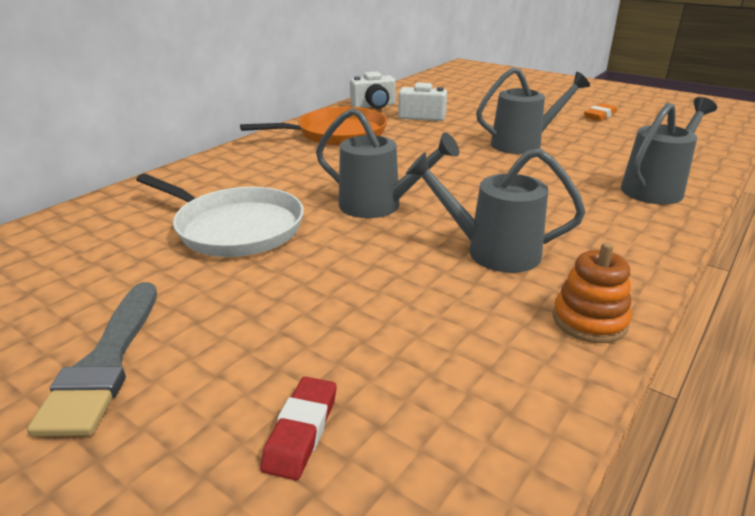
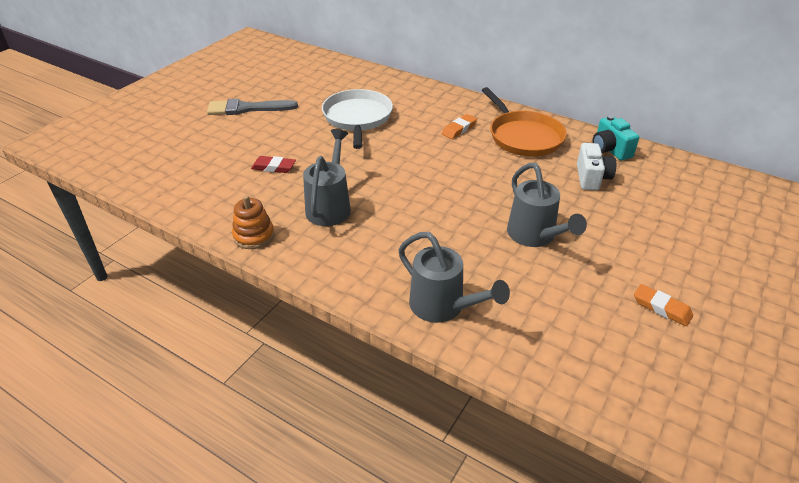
camera: 85 degrees right, 10 degrees up
white pan [136,174,304,257] -> white pan turned 150 degrees clockwise [322,89,393,149]
red eraser [260,377,337,480] -> red eraser moved to [251,156,296,173]
grey watering can [316,107,459,218] -> none
white camera [350,71,396,109] -> turquoise camera [593,115,639,160]
none -> orange eraser [442,114,477,139]

